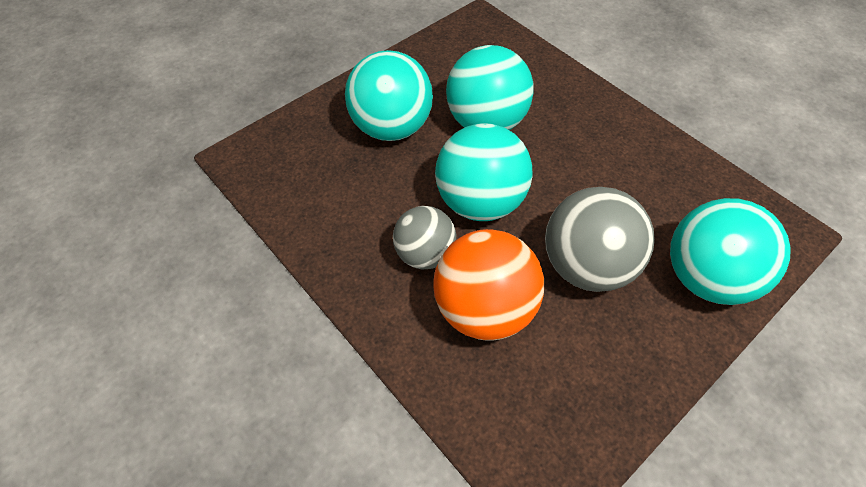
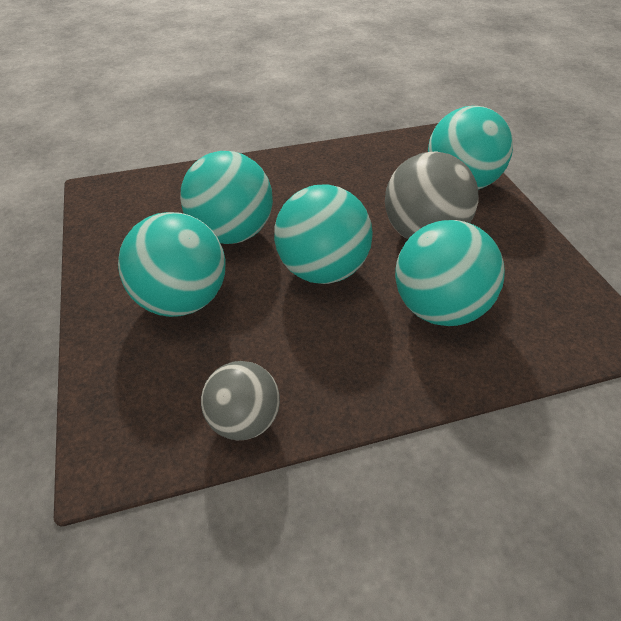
camera: 65 degrees left, 10 degrees down
grey ball [393,206,456,269] -> grey ball moved to [201,361,280,440]
orange ball [433,229,544,341] -> turquoise ball [395,220,505,326]

